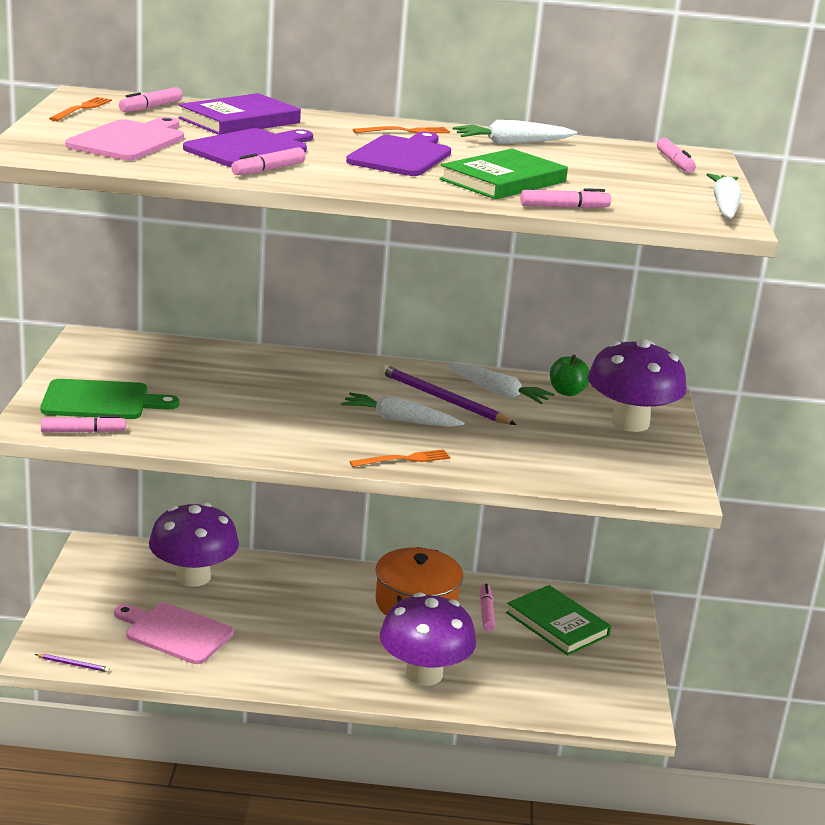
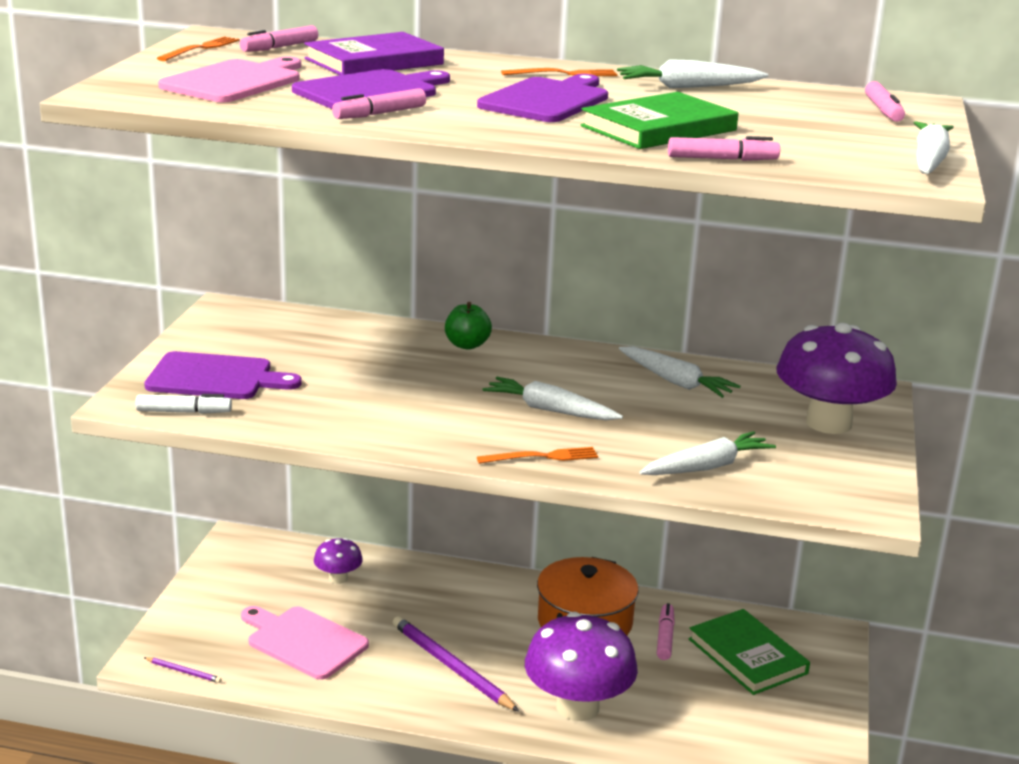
camera: 10 degrees right, 0 degrees up
green cutting board [41,379,180,419] -> purple cutting board [144,351,302,399]
pink marker [41,415,126,433] -> white marker [135,394,232,414]
purple mushroom [149,502,239,587] -> purple mushroom [314,538,363,584], size x0.49
purple pencil [379,364,517,425] -> purple pencil moved to [392,616,519,712]
green apple [550,354,590,396] -> green apple moved to [445,302,492,350]
none -> white carrot [639,431,776,475]

